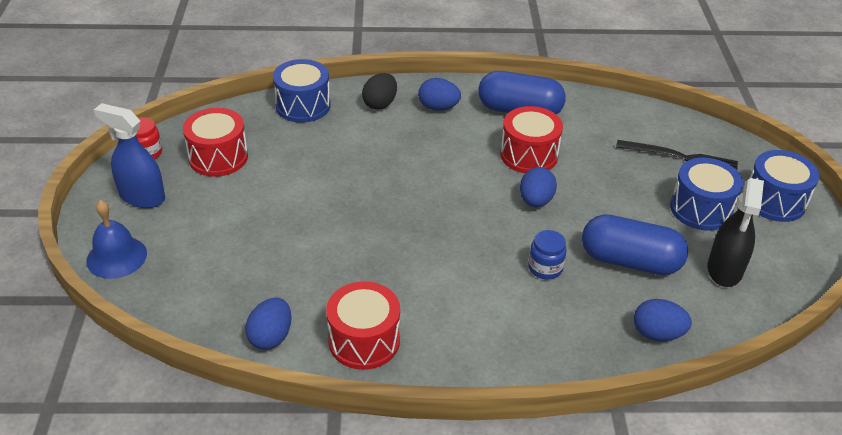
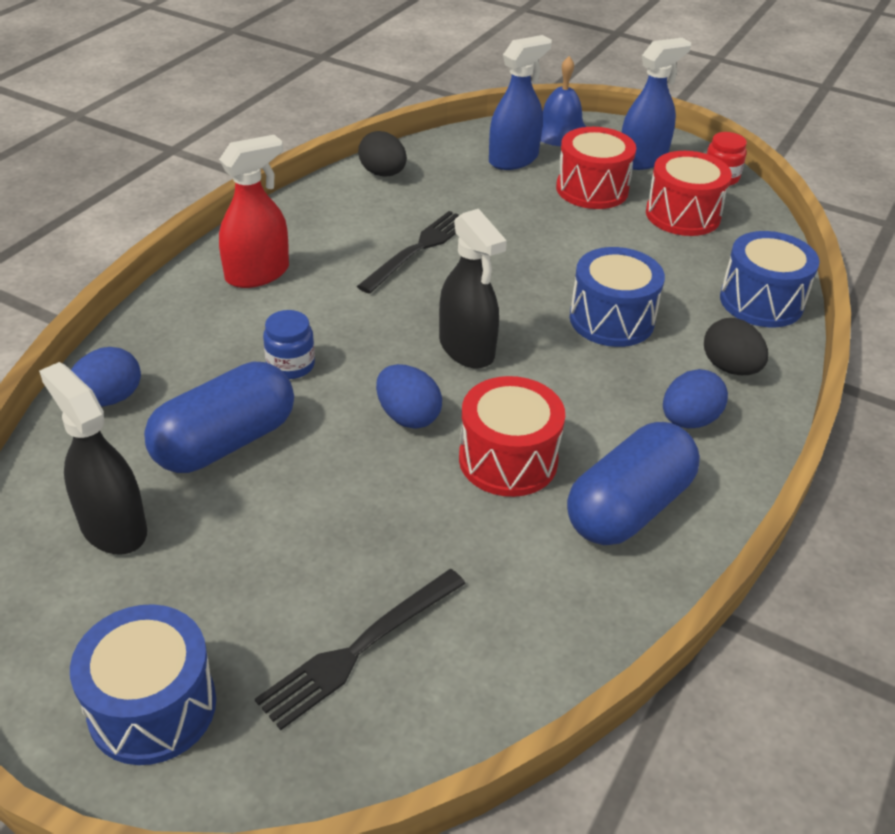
camera: 120 degrees right, 0 degrees up
blue egg [245,298,292,350] -> black egg [358,131,407,177]
red drum [326,281,400,370] -> red drum moved to [556,127,636,209]
blue drum [670,158,743,231] -> blue drum moved to [569,247,665,347]
none -> red spray bottle [219,135,289,288]
none -> black fork [357,211,459,294]
none -> black spray bottle [439,209,507,368]
none -> blue spray bottle [489,35,552,170]

